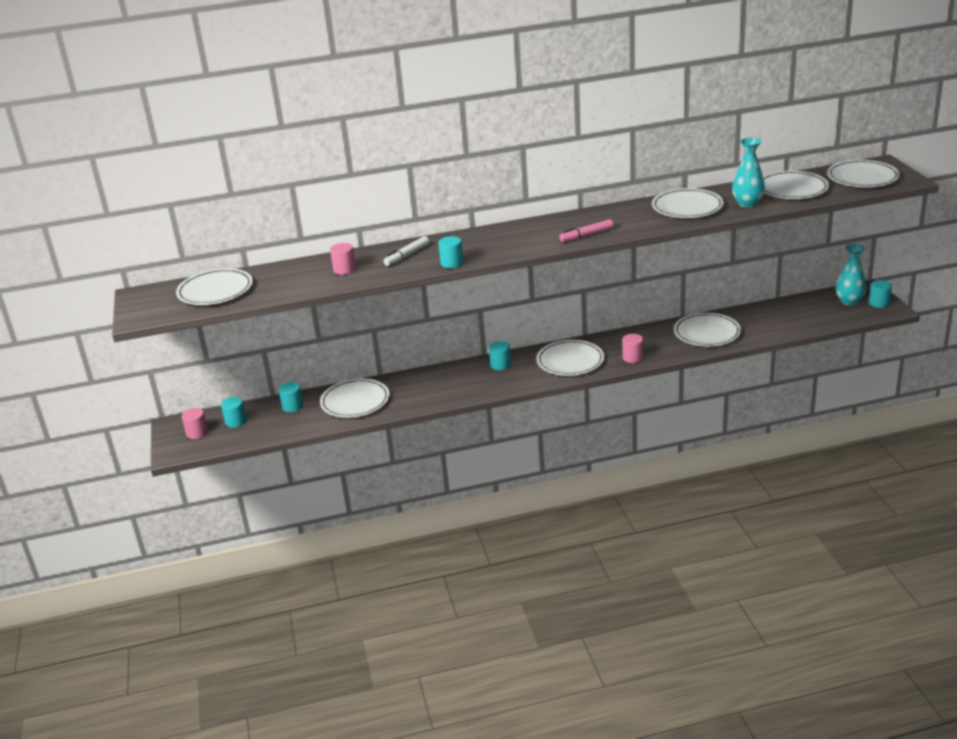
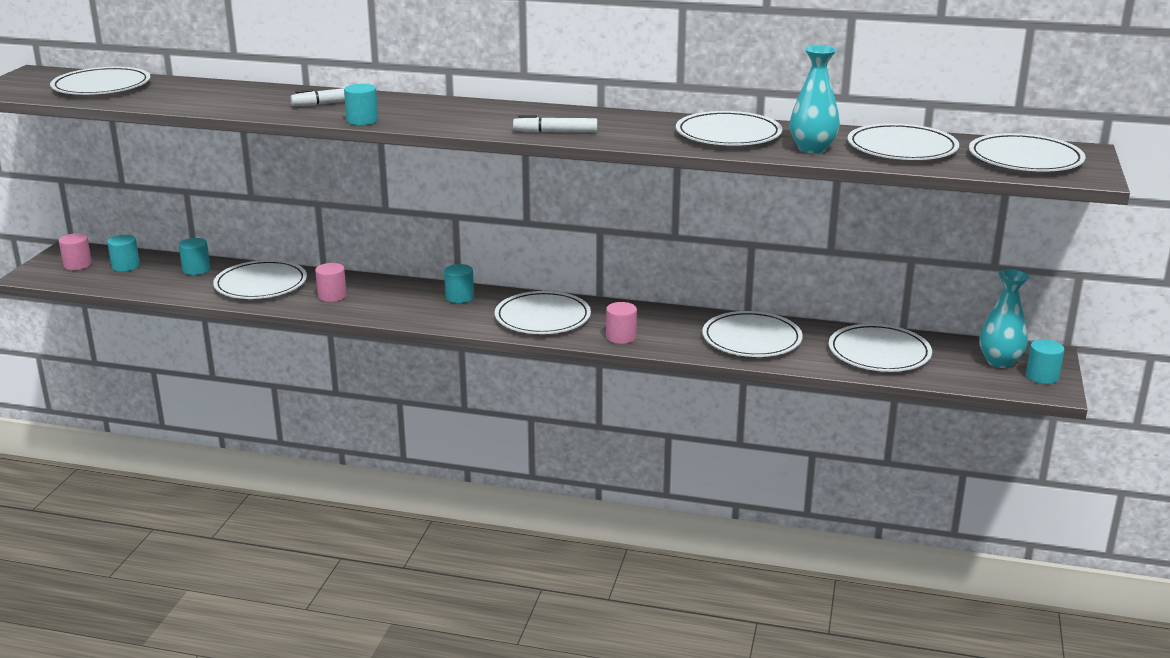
camera: 25 degrees right, 5 degrees down
pink cylinder [330,243,356,275] -> pink cylinder moved to [315,263,347,302]
pink marker [560,219,614,242] -> white marker [513,115,597,133]
none -> white plate [829,324,932,372]

